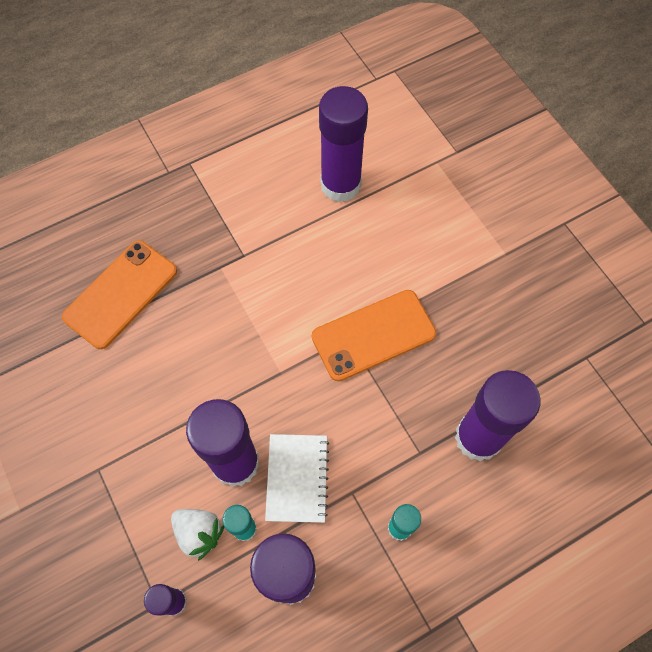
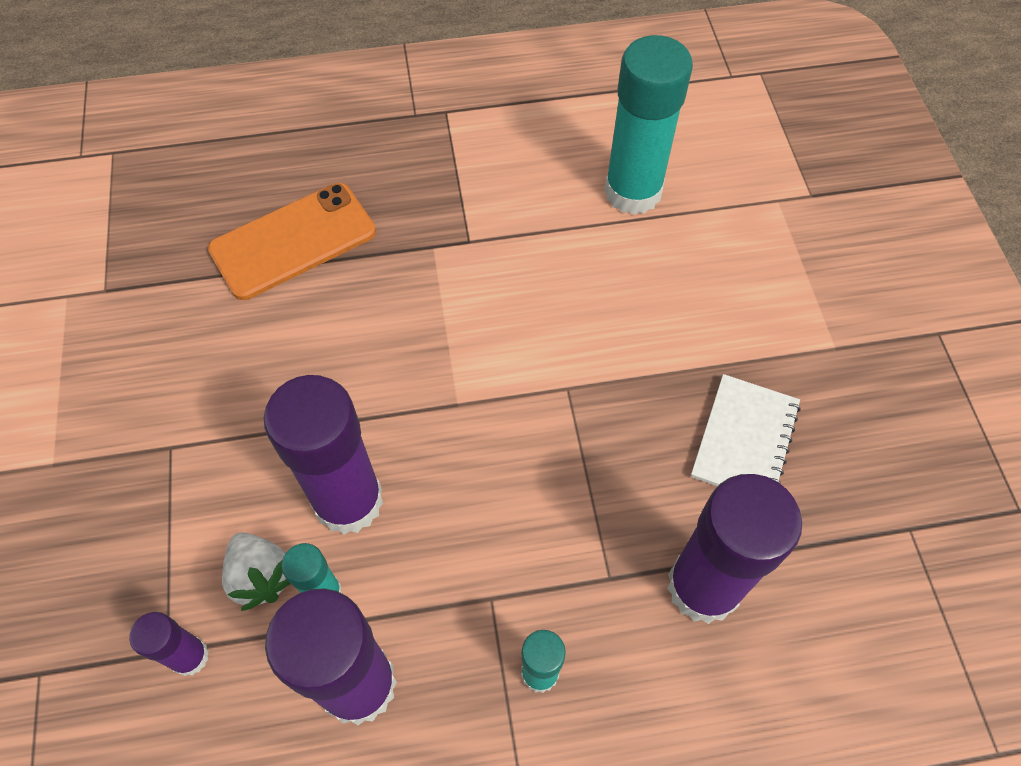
camera: 20 degrees right, 5 degrees down
white notebook [265,434,329,523] -> white notebook moved to [691,374,801,486]
orange phone [312,290,436,381] -> none
purple glue stick [319,86,368,202] -> turquoise glue stick [604,35,693,215]

